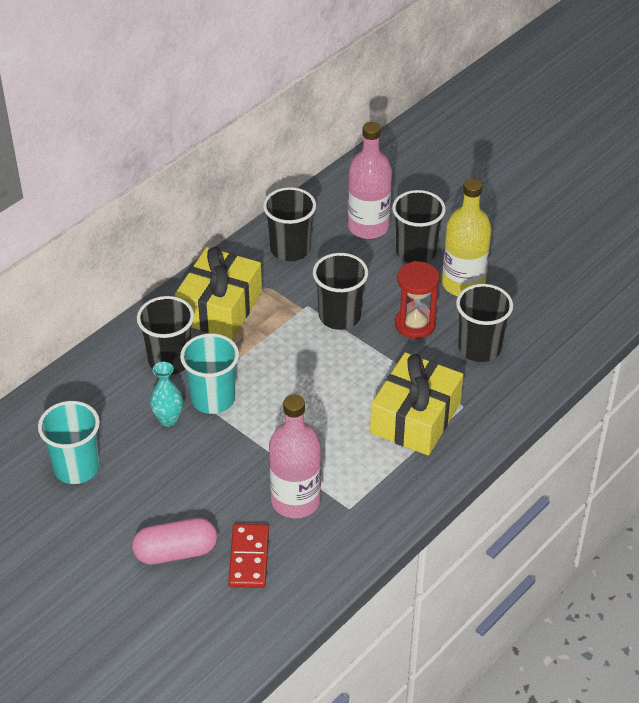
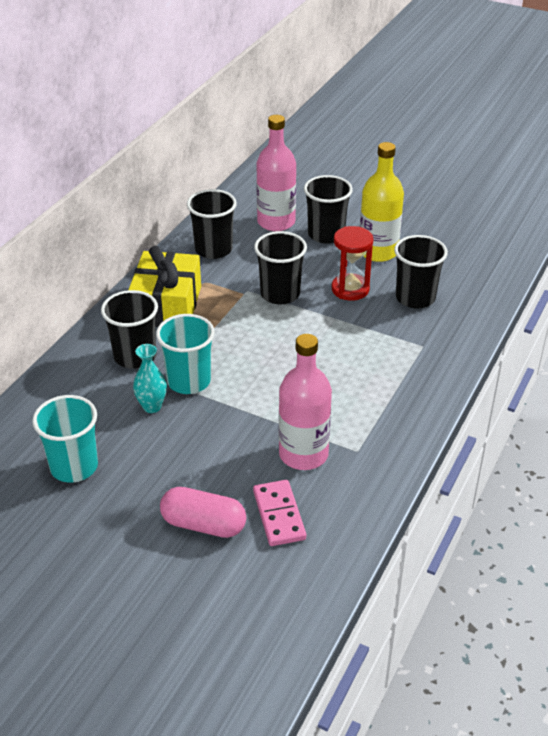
camera: 15 degrees left, 5 degrees down
pink capsule [132,517,217,565] -> pink capsule turned 45 degrees clockwise [160,487,246,538]
red domino [228,524,269,588] -> pink domino [253,480,306,546]
yellow gift [370,352,463,456] -> none

